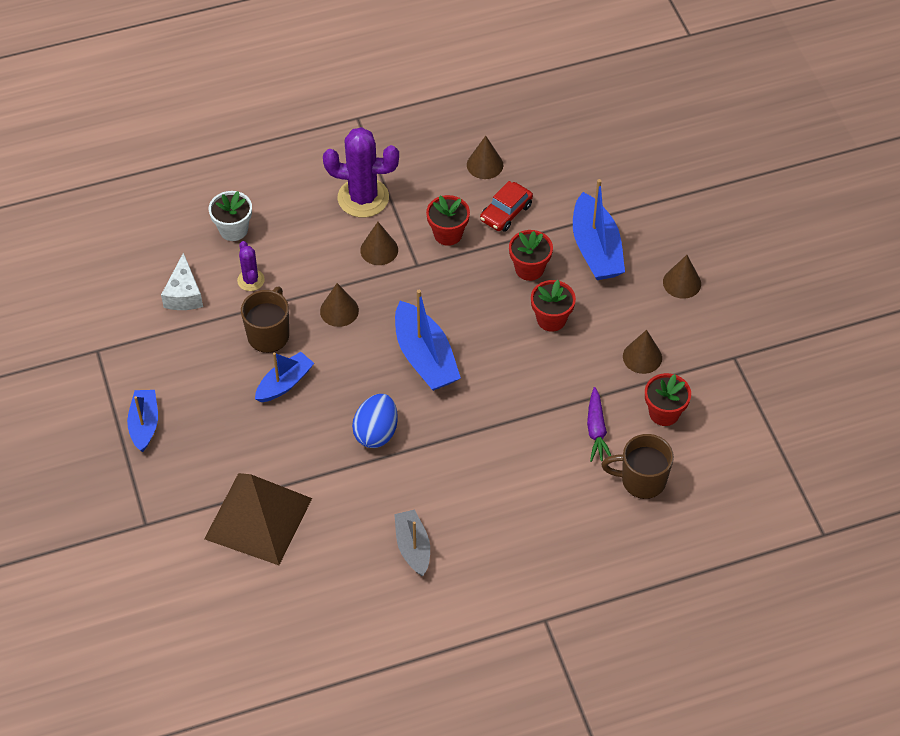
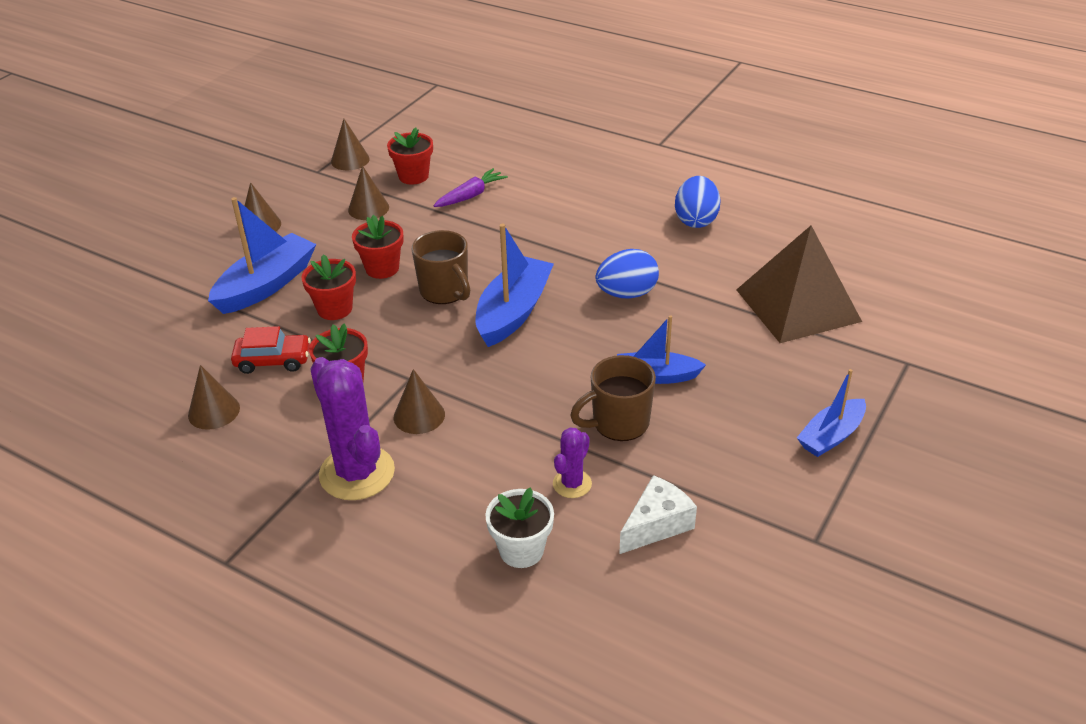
camera: 130 degrees left, 15 degrees down
brown cone [320,283,359,327] -> brown cone moved to [331,119,370,170]
grey boat [394,510,430,576] -> blue egg [675,176,721,228]
brown mug [601,434,674,499] -> brown mug moved to [412,230,470,304]

